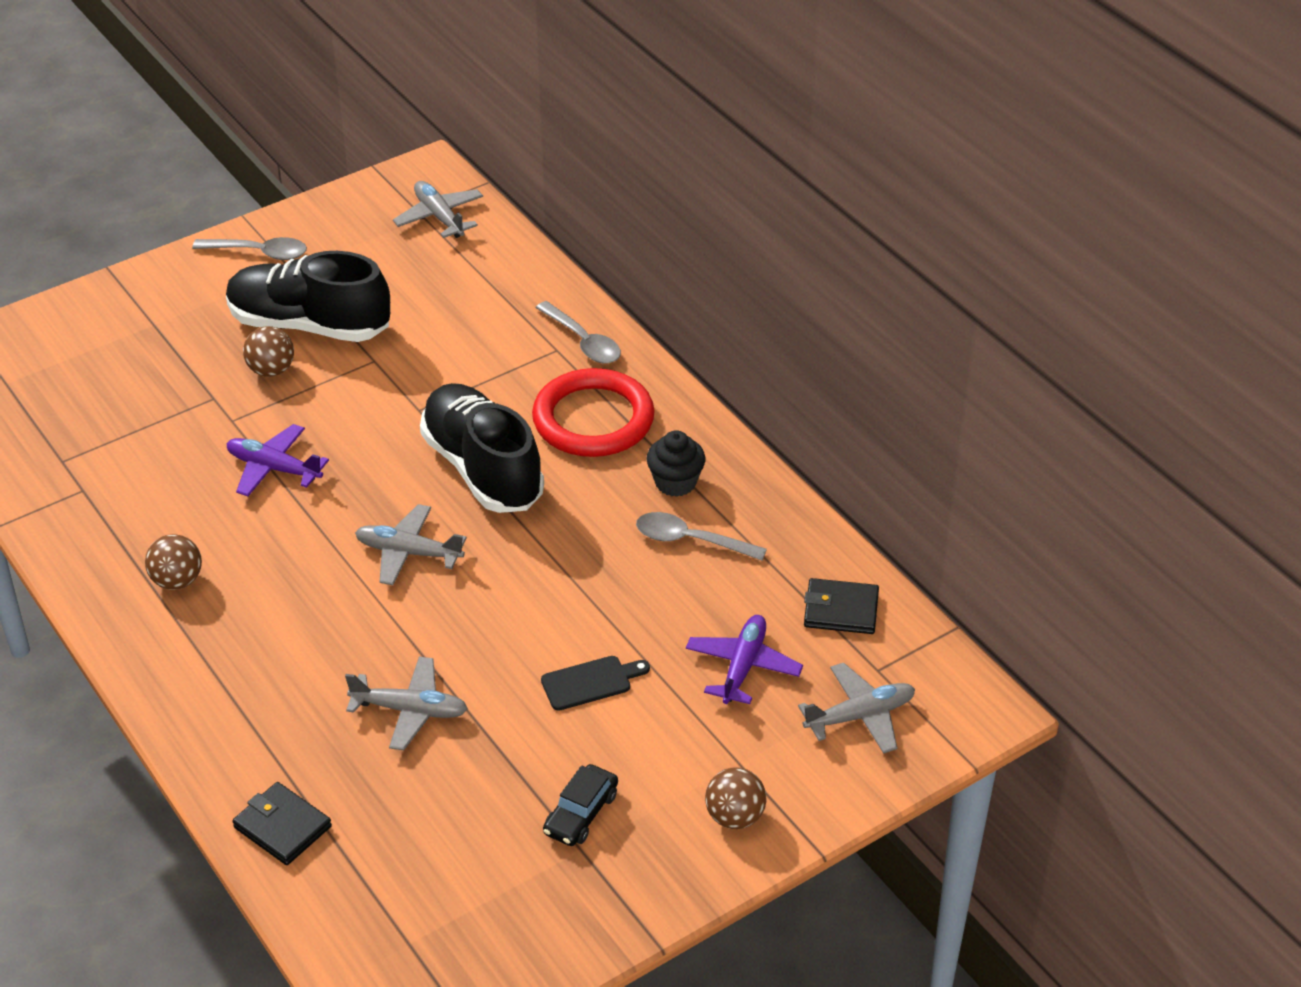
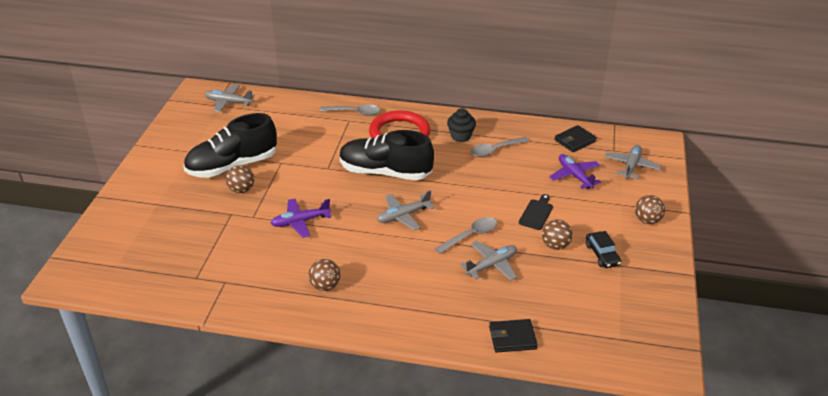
camera: 45 degrees left, 5 degrees down
grey spoon [192,237,307,260] -> grey spoon moved to [435,217,497,254]
none -> brown ball [542,219,573,250]

